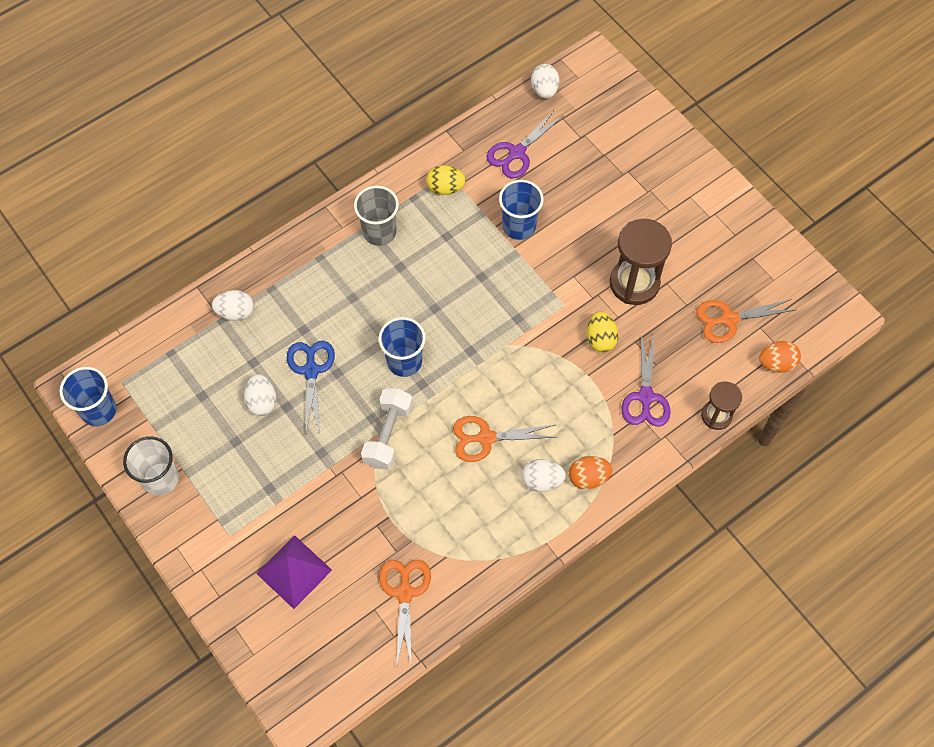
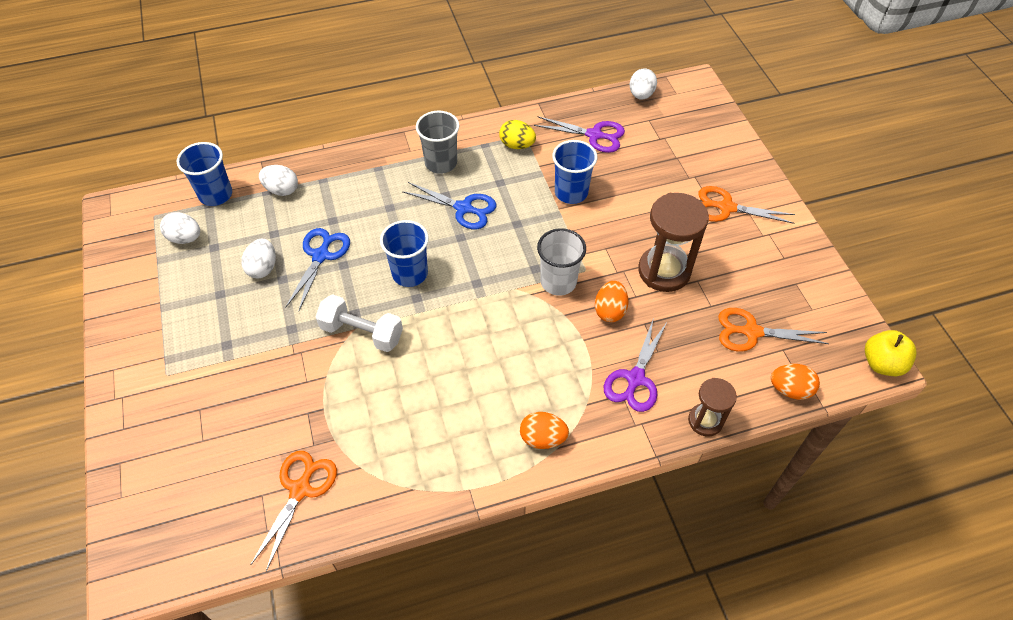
camera: 20 degrees right, 10 degrees down
blue cup [60,367,117,426] -> blue cup moved to [176,142,232,206]
white cup [123,436,179,496] -> white cup moved to [537,228,586,296]
purple pyramid [256,535,332,609] -> none
white dumbbell [361,388,413,470] -> white dumbbell turned 75 degrees clockwise [316,294,403,352]
orange scissors [453,416,555,462] -> orange scissors moved to [698,186,795,224]
purple scissors [487,110,563,178] -> purple scissors turned 135 degrees counterclockwise [534,116,625,153]
white egg [522,459,566,492] -> white egg moved to [160,212,200,244]
yellow egg [587,312,619,352] -> orange egg [595,281,629,322]
none -> blue scissors [402,182,496,229]
none -> yellow apple [865,330,917,376]

